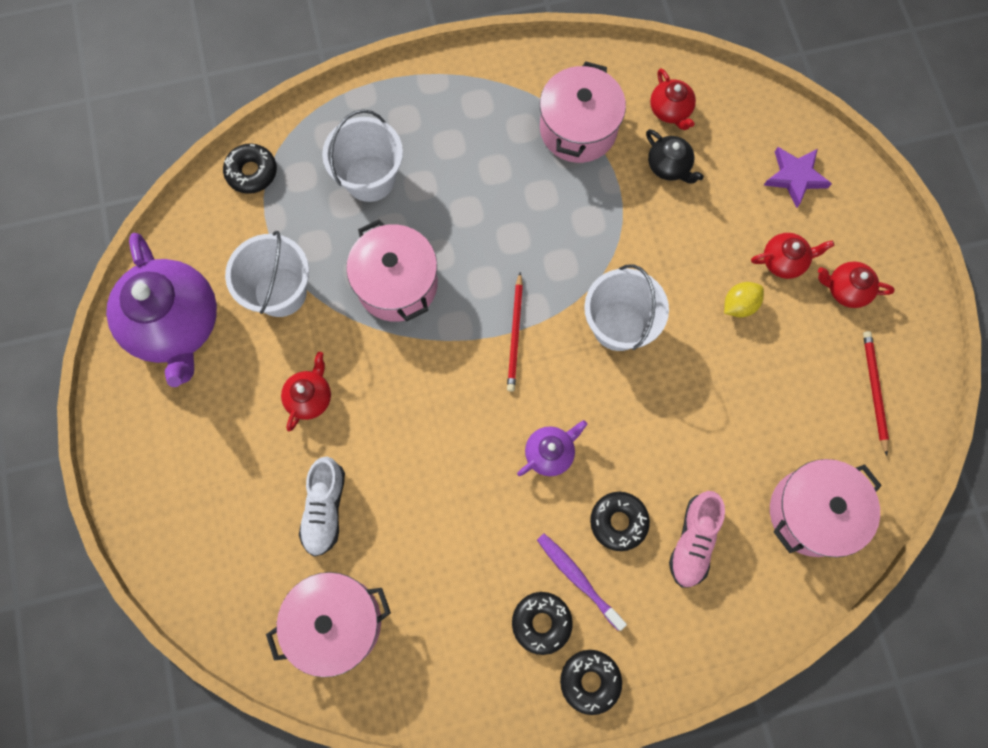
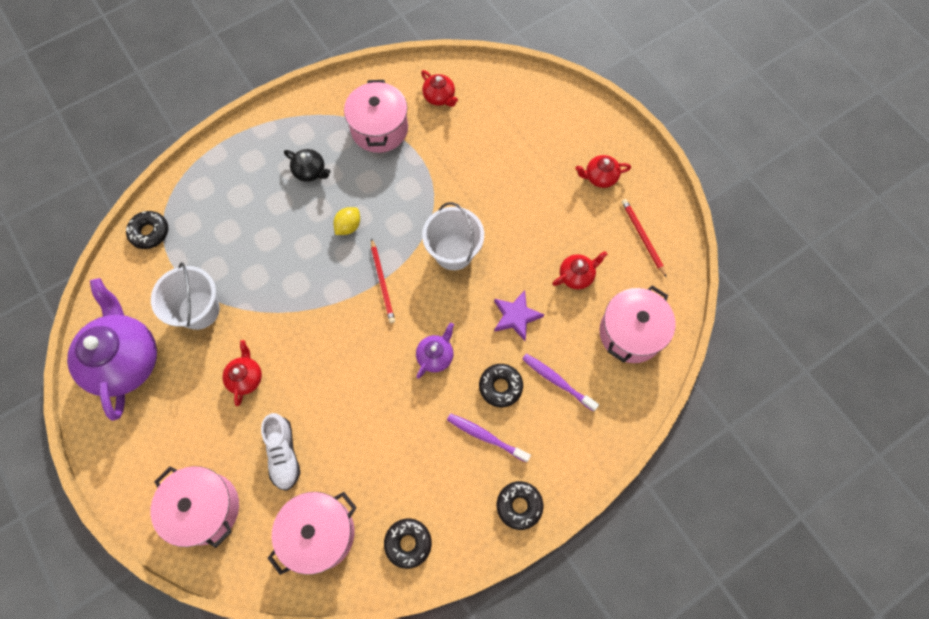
camera: 20 degrees left, 5 degrees down
purple teapot [106,233,217,387] -> purple teapot turned 150 degrees counterclockwise [67,278,157,421]
white bucket [322,109,403,202] -> none
pink pot [346,219,438,322] -> pink pot moved to [151,466,239,548]
black donut [512,592,573,655] -> black donut moved to [384,518,432,569]
black teapot [646,129,704,184] -> black teapot moved to [284,149,331,182]
pink shoe [669,491,725,587] -> purple toothbrush [522,354,599,412]
yellow lemon [724,282,764,317] -> yellow lemon moved to [333,207,360,235]
red teapot [751,233,834,279] -> red teapot moved to [553,251,608,289]
purple star [764,147,832,208] -> purple star moved to [494,290,544,341]

